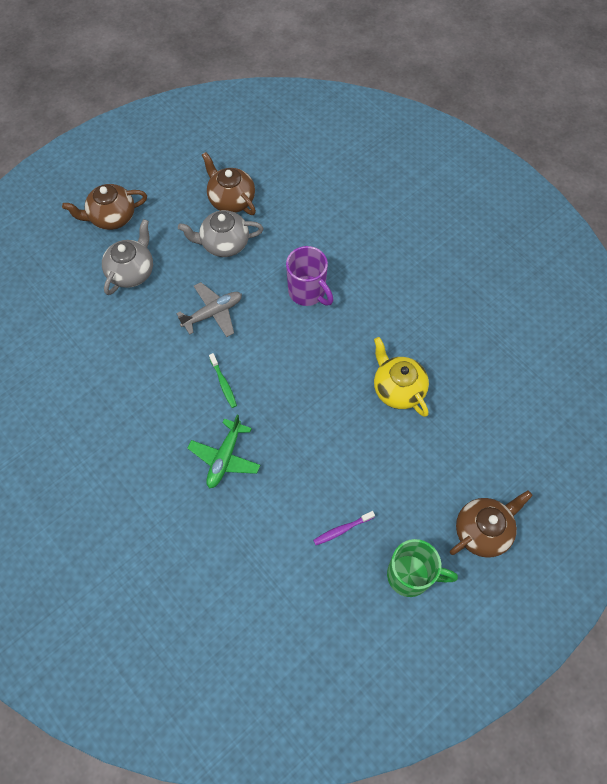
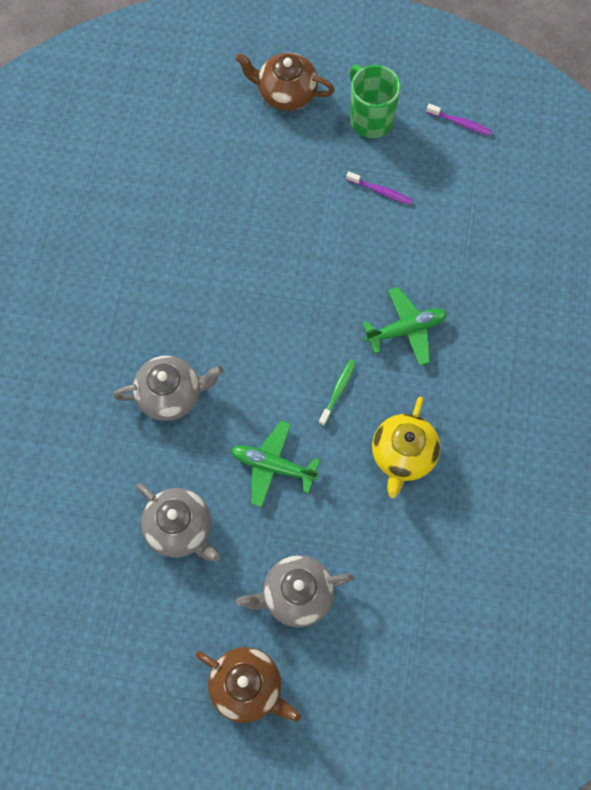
camera: 130 degrees left, 5 degrees up
grey plane [176,282,242,337] -> green plane [231,421,320,507]
brown teapot [202,152,256,215] -> none
purple mug [286,246,333,306] -> grey teapot [113,355,224,421]
yellow teapot [374,337,429,417] -> yellow teapot moved to [372,397,440,498]
none -> purple toothbrush [426,104,492,136]

